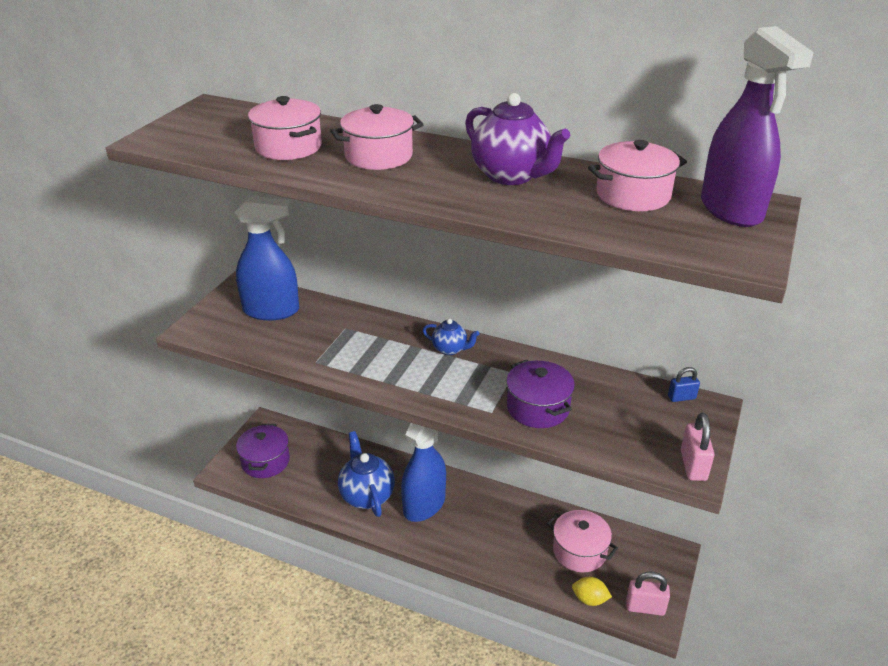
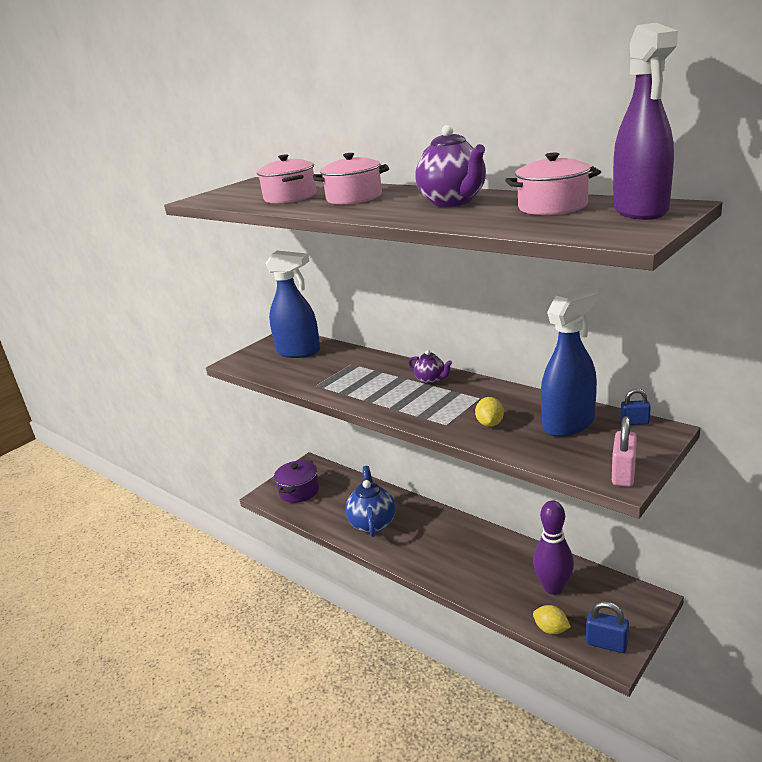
camera: 20 degrees right, 10 degrees down
blue spray bottle [401,423,446,522] -> blue spray bottle moved to [541,287,599,437]
blue teapot [423,318,480,355] -> purple teapot [408,350,452,384]
purple pot [506,360,575,428] -> yellow lemon [475,397,504,427]
pink pot [547,510,618,572] -> purple bowling pin [533,500,574,595]
pink padlock [626,572,670,616] -> blue padlock [586,601,629,653]

